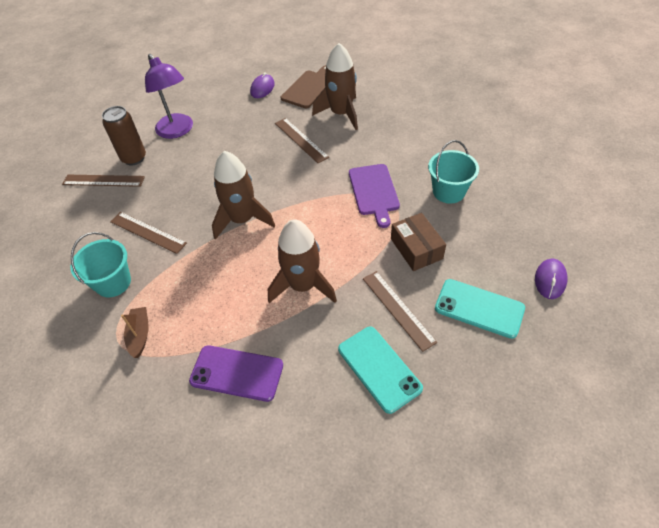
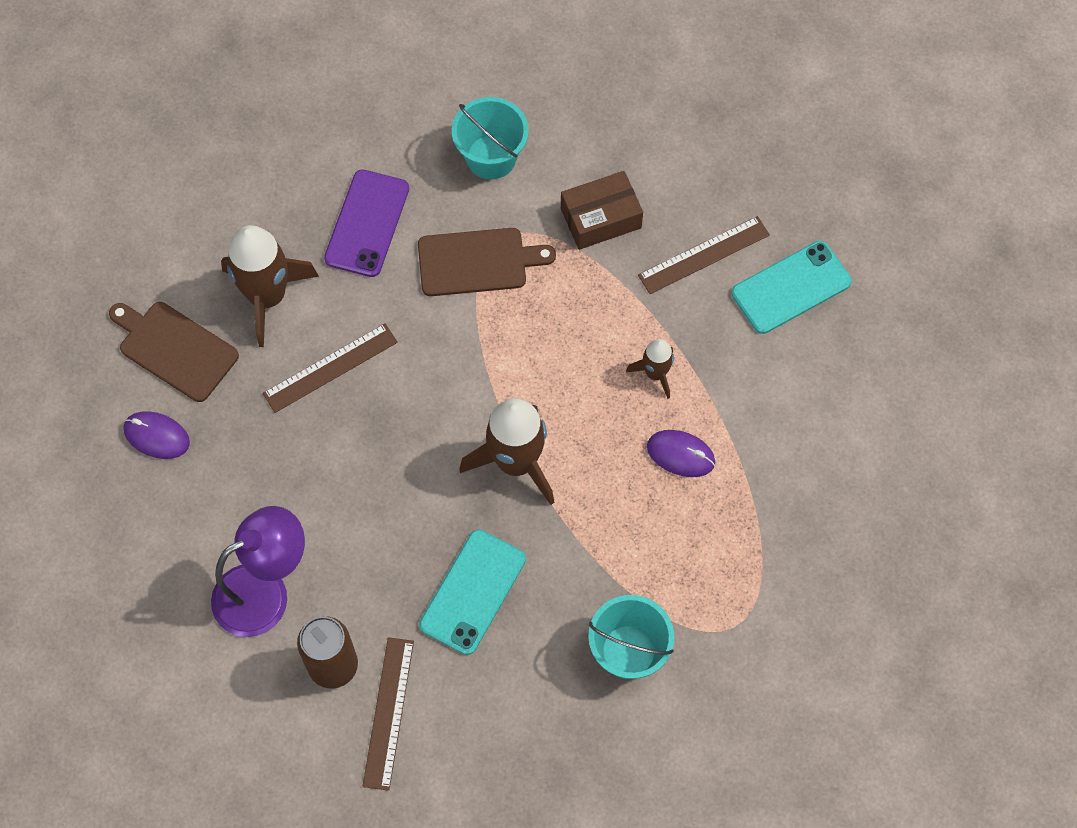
camera: 90 degrees left, 15 degrees up
brown ruler [110,212,187,254] -> none
brown boat [121,307,148,358] -> none
purple phone [189,345,283,402] -> purple phone moved to [324,169,409,277]
brown rocket [268,219,337,303] -> brown rocket [626,339,674,399], size x0.53
purple cutting board [349,164,400,228] -> brown cutting board [418,228,556,296]
turquoise phone [435,279,525,339] -> turquoise phone moved to [419,529,526,655]
purple mouse [535,259,568,299] -> purple mouse moved to [647,430,715,477]

